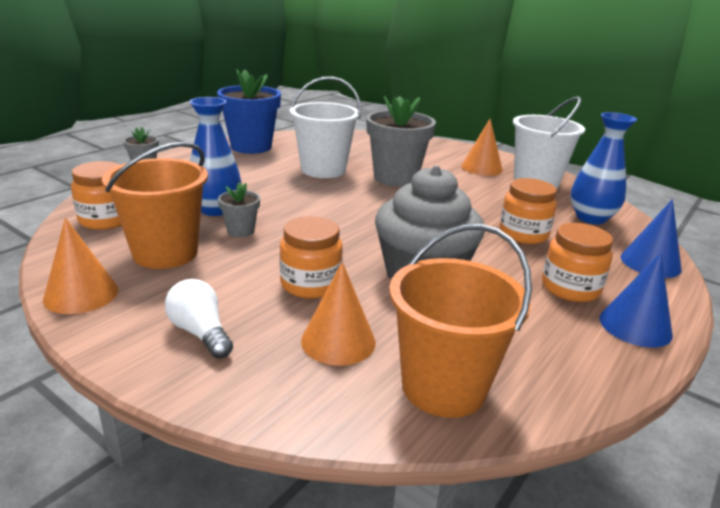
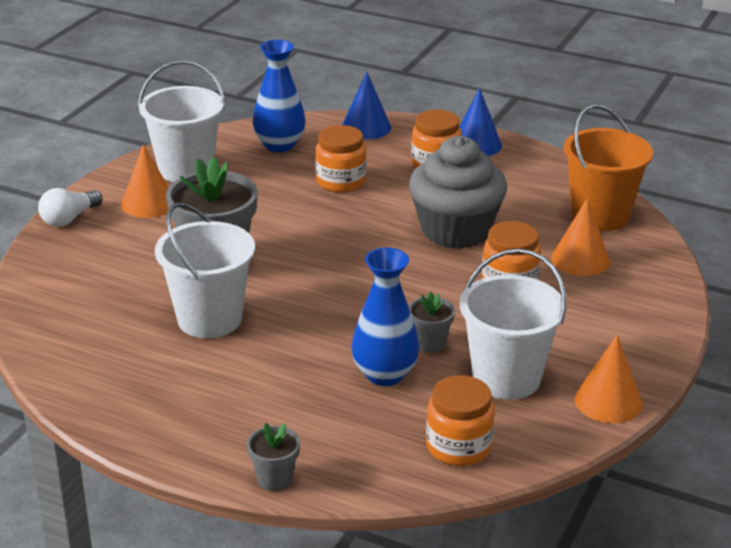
camera: 100 degrees left, 5 degrees up
orange bucket [102,142,208,269] -> white bucket [460,248,566,400]
white light bulb [165,279,233,359] -> white light bulb moved to [38,188,102,227]
blue flower pot [217,69,281,154] -> none

